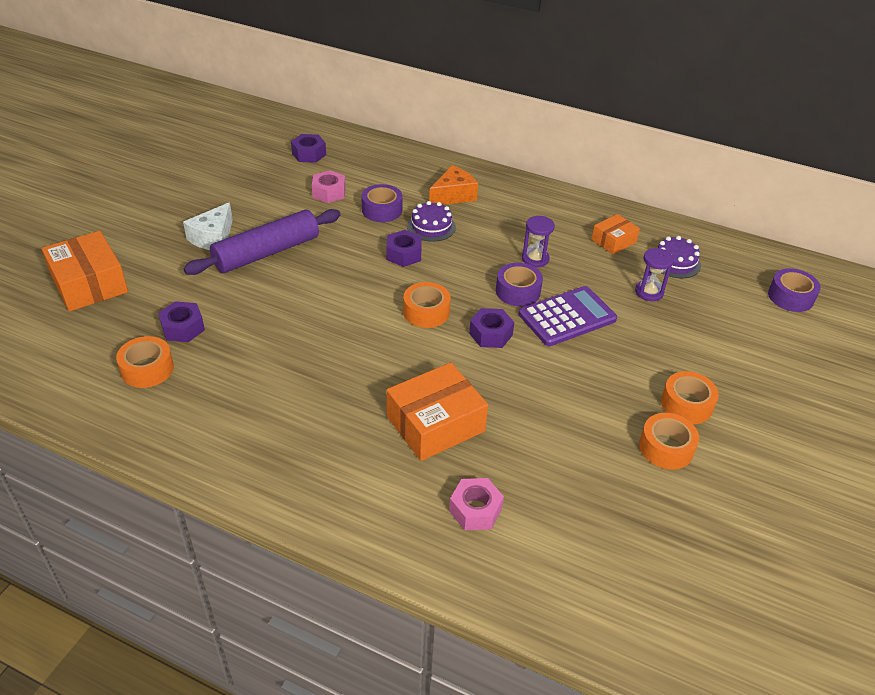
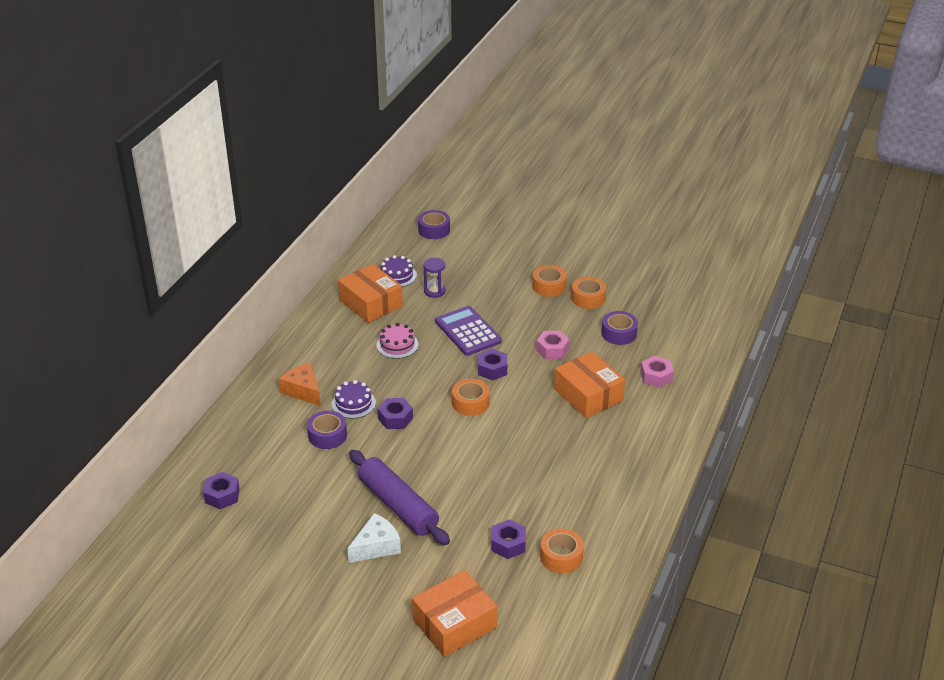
camera: 90 degrees left, 5 degrees down
white cheese [183,202,233,250] -> white cheese turned 60 degrees counterclockwise [348,513,401,563]
pink nut [312,170,346,203] -> pink nut moved to [536,331,569,359]
purple tape [496,263,543,307] -> purple tape moved to [601,311,638,345]
purple hourglass [522,216,555,267] -> pink cake [377,323,418,359]
orange box [591,214,640,255] -> orange box [338,264,403,323], size x1.74

